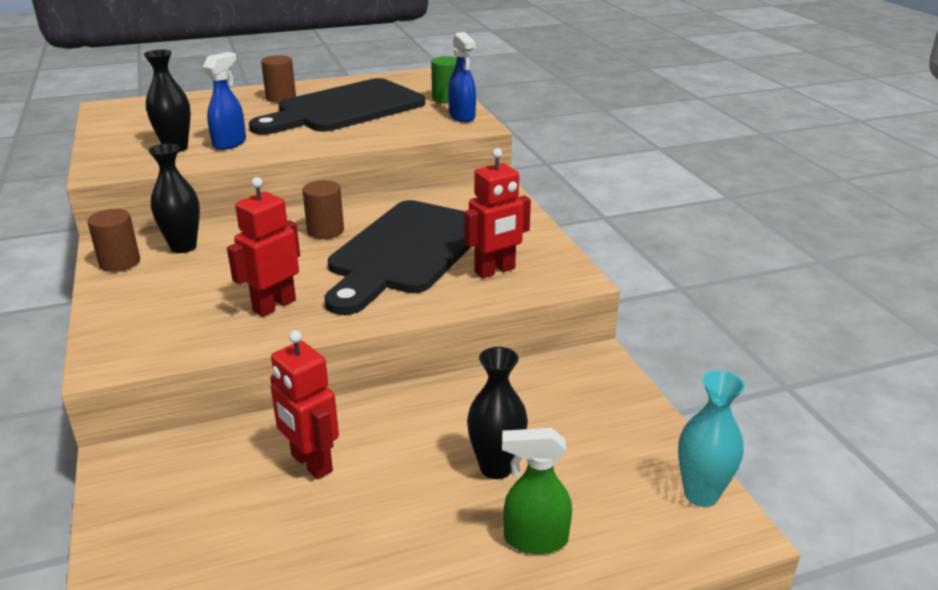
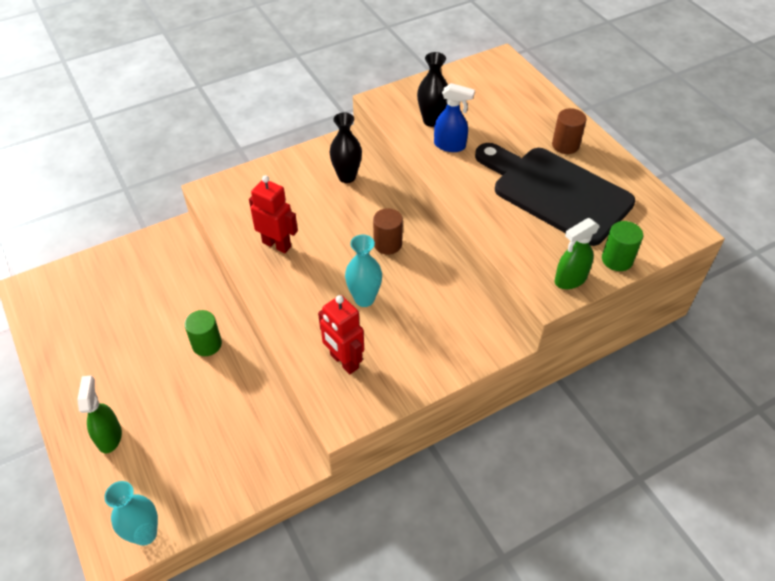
camera: 80 degrees right, 20 degrees up
brown cylinder [87,209,140,272] -> none
red robot [270,330,339,480] -> none
black cutting board [325,200,471,315] -> turquoise vase [345,235,382,307]
blue spray bottle [448,32,476,122] -> green spray bottle [555,218,600,289]
black vase [467,347,528,479] -> none
none -> green cylinder [184,310,222,356]

